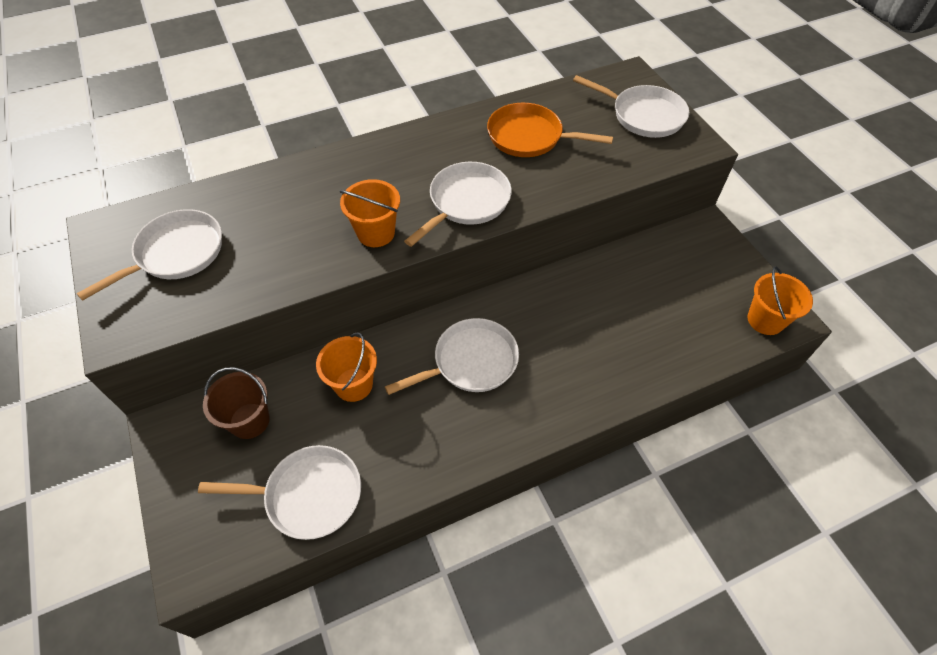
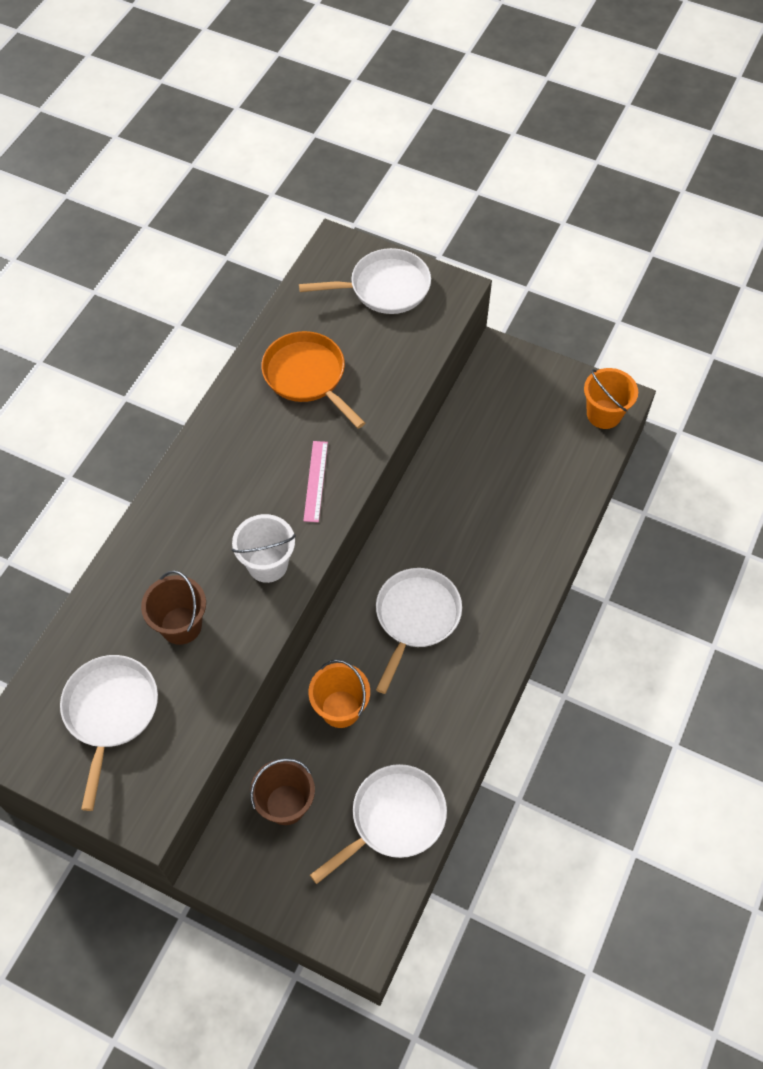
camera: 40 degrees left, 5 degrees up
orange bucket [340,179,400,247] -> white bucket [232,514,296,583]
white pan [404,162,512,247] -> pink ruler [303,441,328,522]
orange pan [487,103,613,157] -> orange pan turned 75 degrees clockwise [261,331,365,429]
none -> brown bucket [141,570,206,645]

